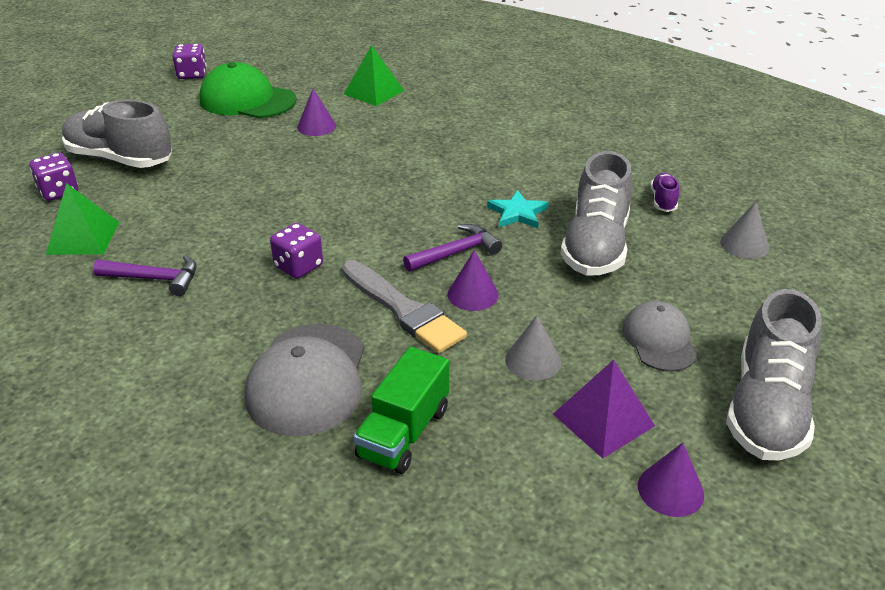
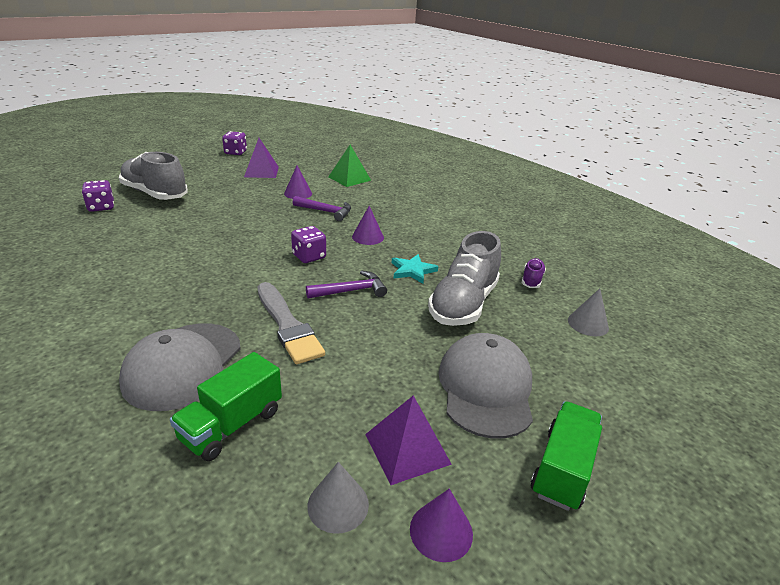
camera: 10 degrees right, 5 degrees down
green pyramid [46,183,120,255] -> none
purple hammer [93,255,197,296] -> purple hammer moved to [293,196,351,221]
green cap [199,62,297,118] -> purple pyramid [244,138,279,178]
purple dice [270,223,323,279] -> purple dice moved to [291,226,326,263]
purple cone [448,250,498,311] -> purple cone moved to [352,206,384,245]
grey cone [505,315,561,380] -> grey cone moved to [307,462,369,534]
grey cap [622,301,698,371] -> grey cap [439,333,533,439], size x1.62
grey shoe [726,289,822,460] -> green truck [531,402,602,511]

